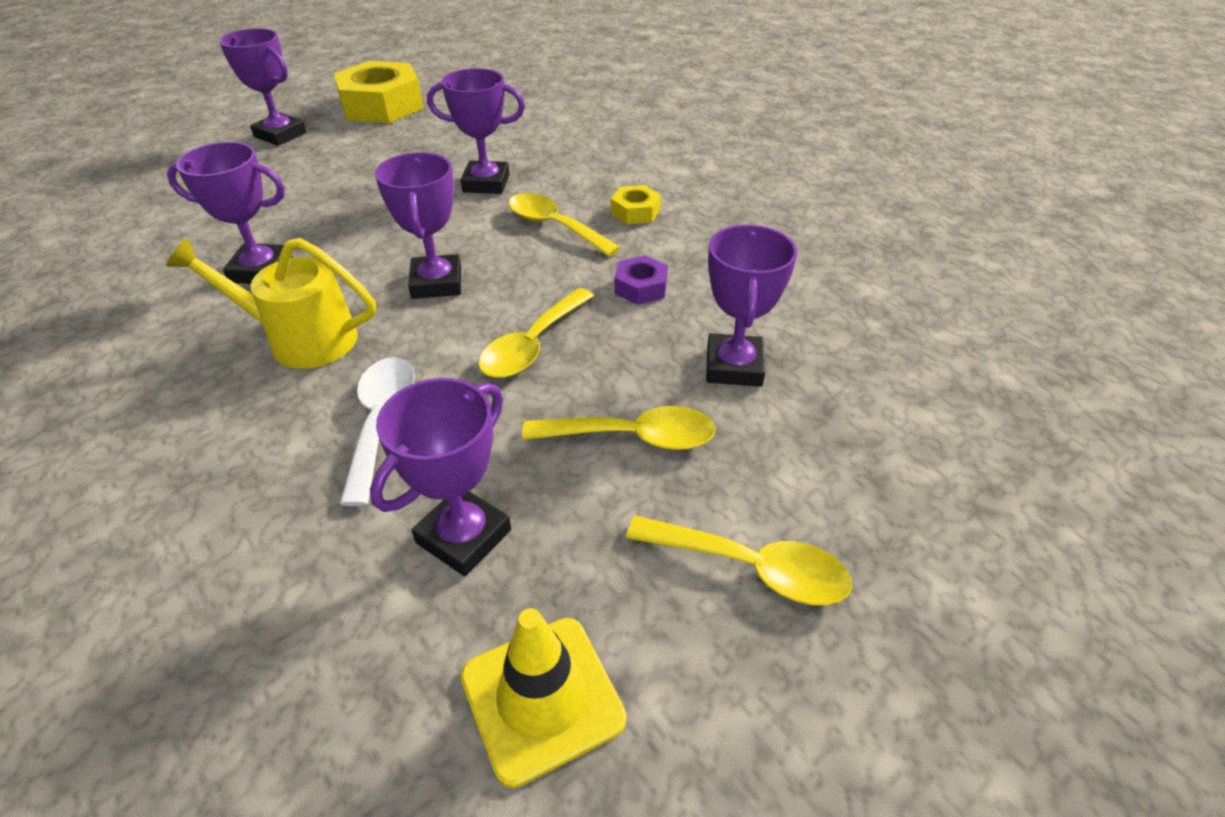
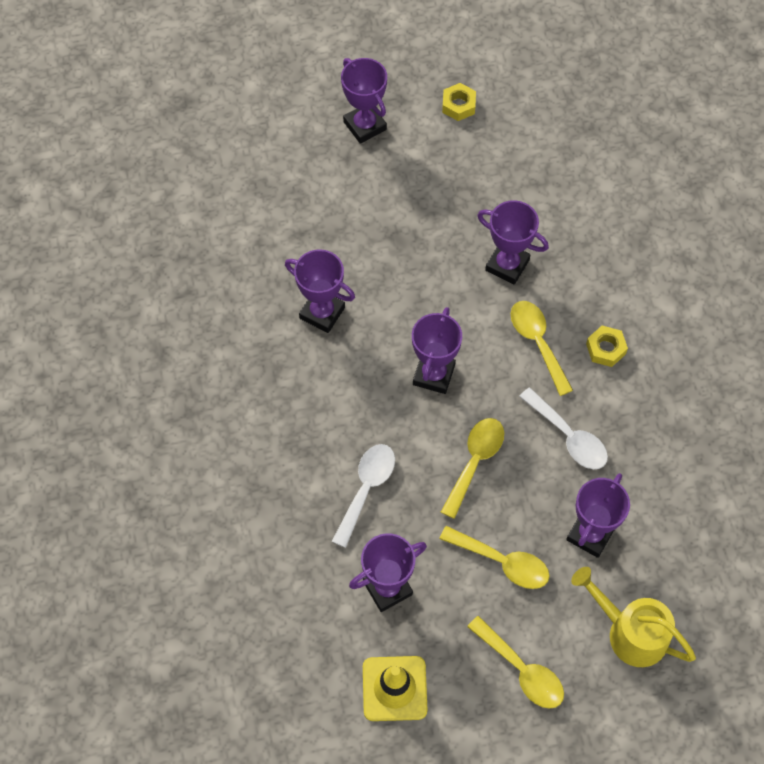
camera: 25 degrees right, 20 degrees up
yellow watering can [166,238,376,369] -> yellow watering can moved to [571,567,696,667]
yellow nut [333,61,424,123] -> yellow nut [442,83,476,121], size x0.47
yellow spoon [478,288,594,378] -> yellow spoon turned 150 degrees clockwise [441,418,504,519]
purple nut [614,255,668,305] -> white spoon [519,388,608,469]

